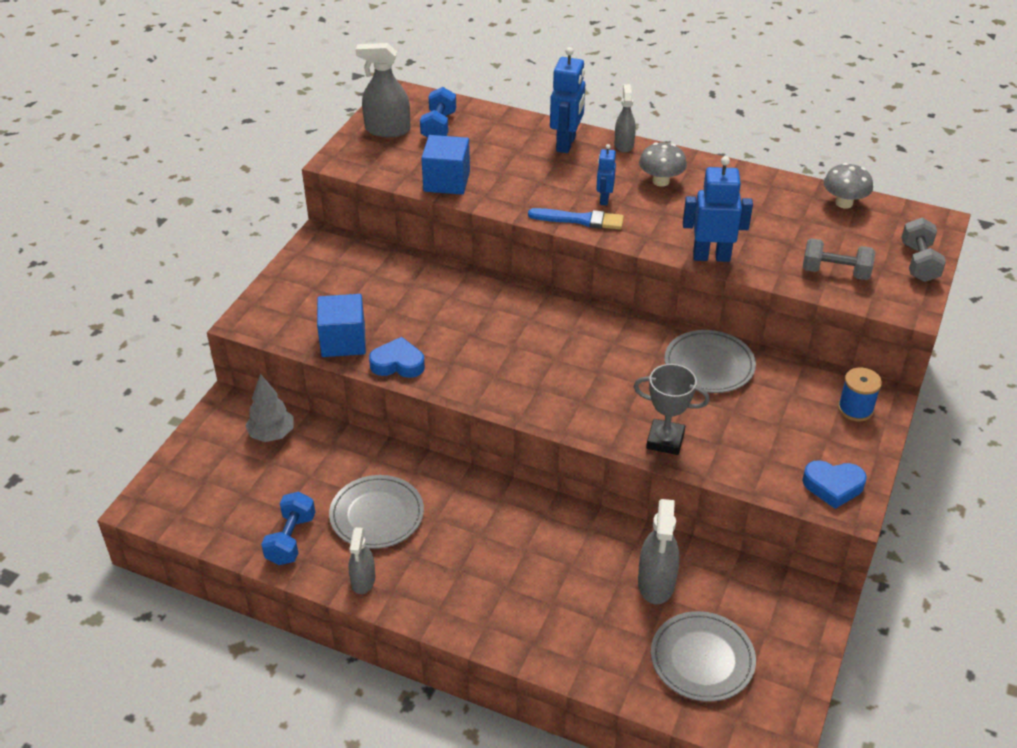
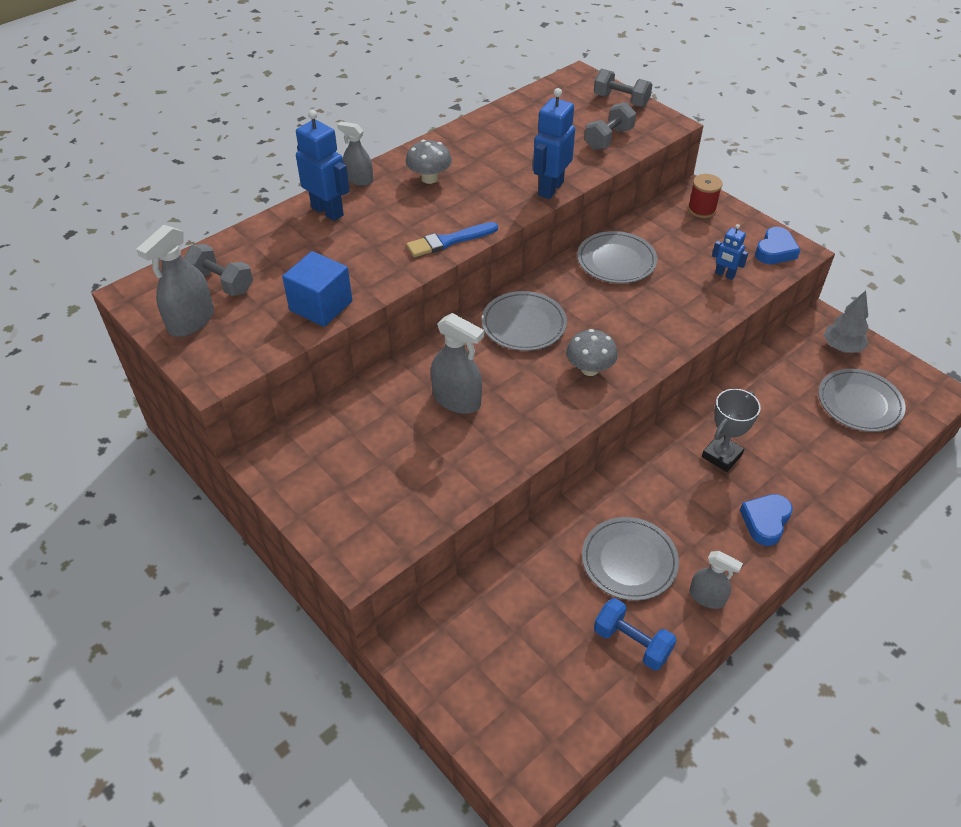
camera: 65 degrees left, 5 degrees up
grey tree [245,374,294,442] -> grey tree moved to [824,291,869,353]
blue cube [317,294,366,357] -> none
blue heart [369,337,425,378] -> blue heart moved to [740,494,793,546]
blue dumbbell [420,87,456,138] -> grey dumbbell [183,244,253,296]
blue brush [528,208,624,230] -> blue brush turned 150 degrees counterclockwise [406,222,498,257]
blue robot [596,144,616,205] -> blue robot moved to [712,224,748,280]
grey trophy [634,364,710,455] -> grey trophy moved to [702,389,761,472]
grey spray bottle [638,499,679,604] -> grey spray bottle moved to [431,313,484,414]
grey mushroom [824,163,873,209] -> grey mushroom moved to [566,329,618,376]
blue spool [838,368,882,421] -> red spool [688,174,723,218]
none -> grey plate [482,291,567,351]

